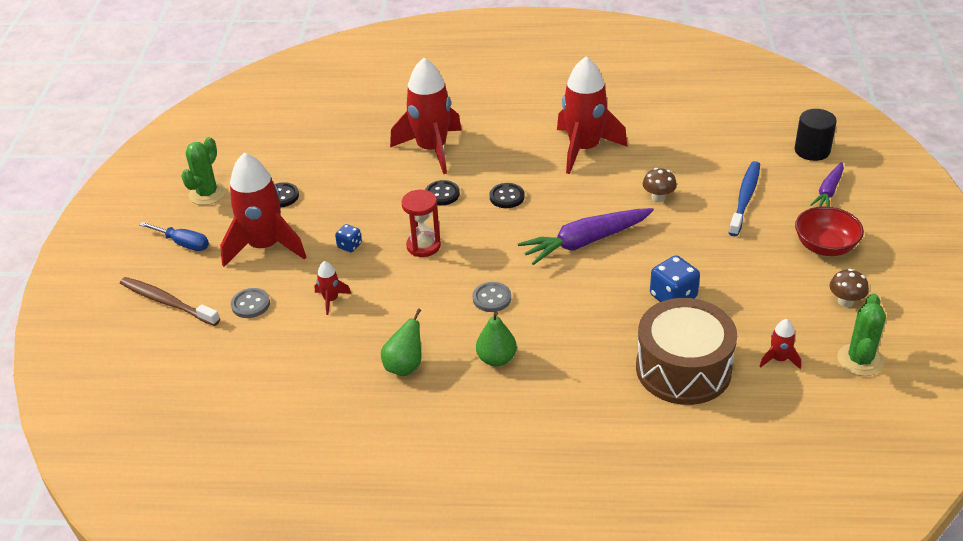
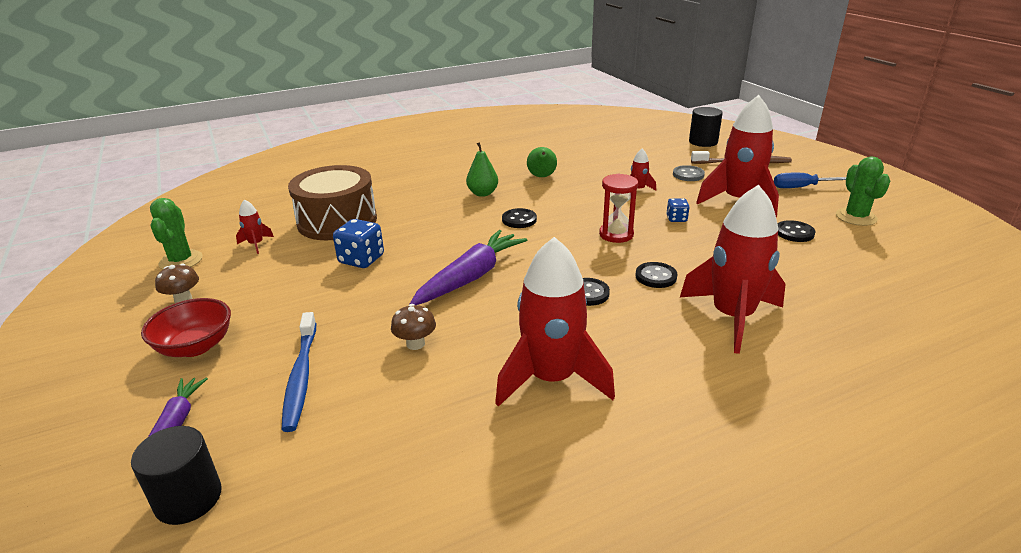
camera: 150 degrees right, 10 degrees down
grey button [472,282,511,312] -> black button [502,208,537,228]
none -> black cylinder [689,107,723,147]

